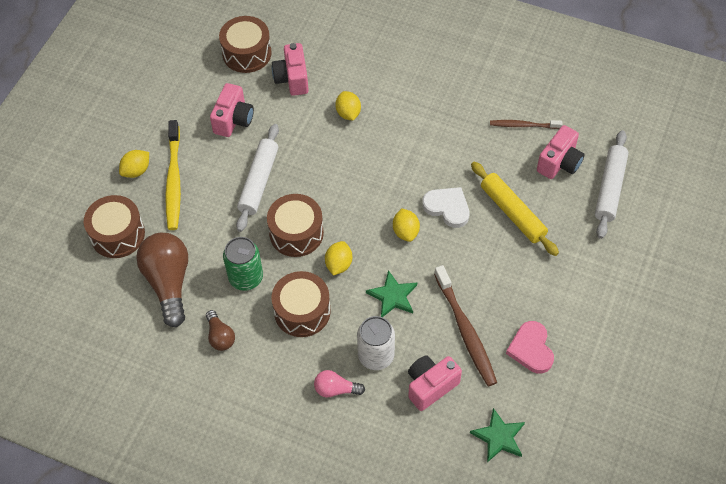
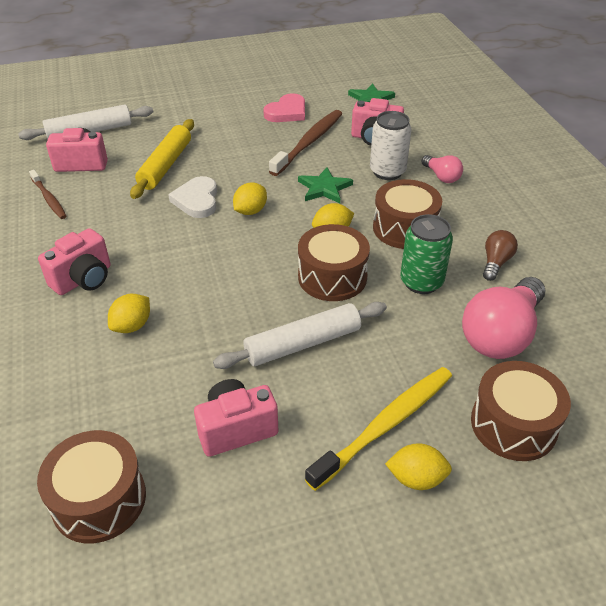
camera: 130 degrees left, 15 degrees down
brown light bulb [136,233,188,327] -> pink light bulb [462,277,545,359]
pink camera [272,43,309,96] -> pink camera moved to [38,228,111,295]

